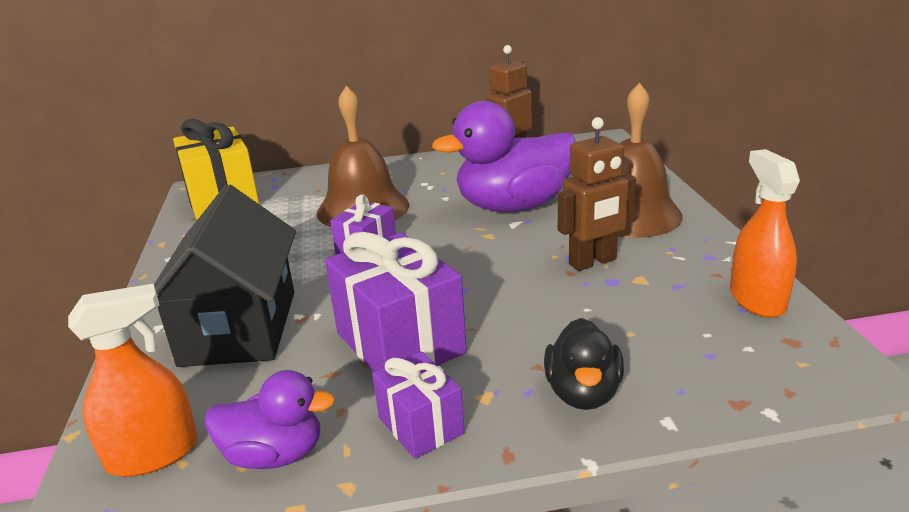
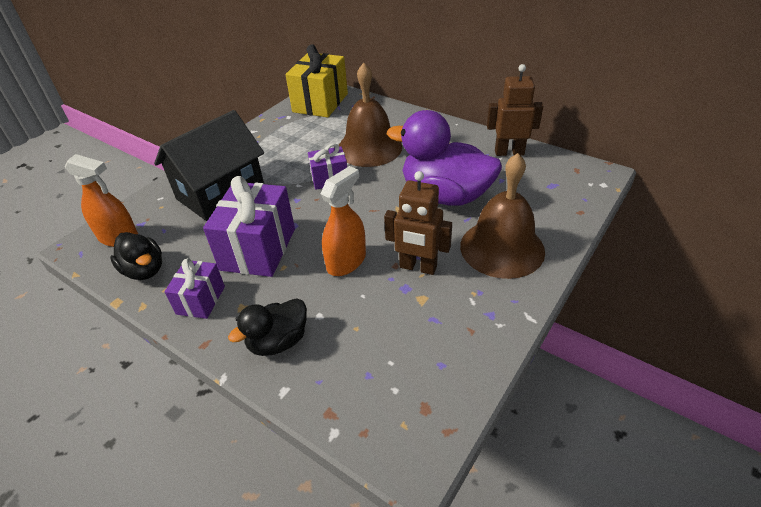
camera: 45 degrees right, 15 degrees up
purple duck [205,370,335,469] -> black duck [110,232,162,280]
orange spray bottle [730,149,800,318] -> orange spray bottle moved to [321,166,366,276]

